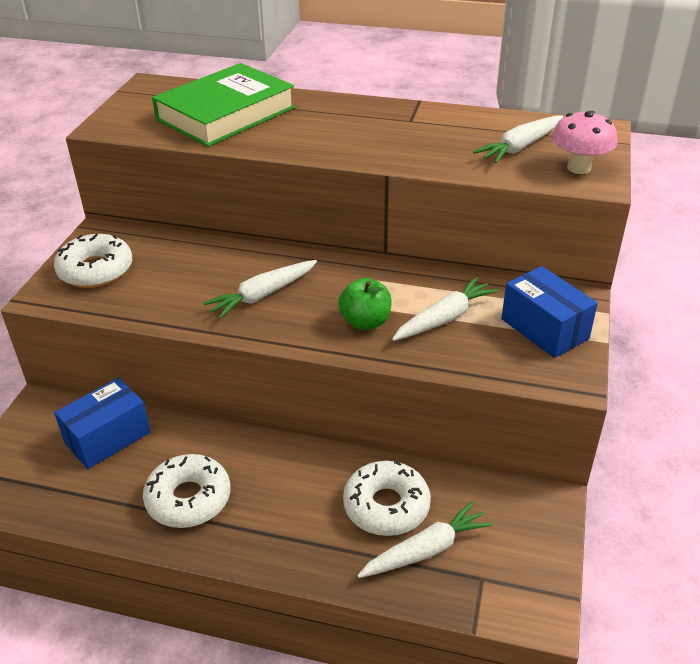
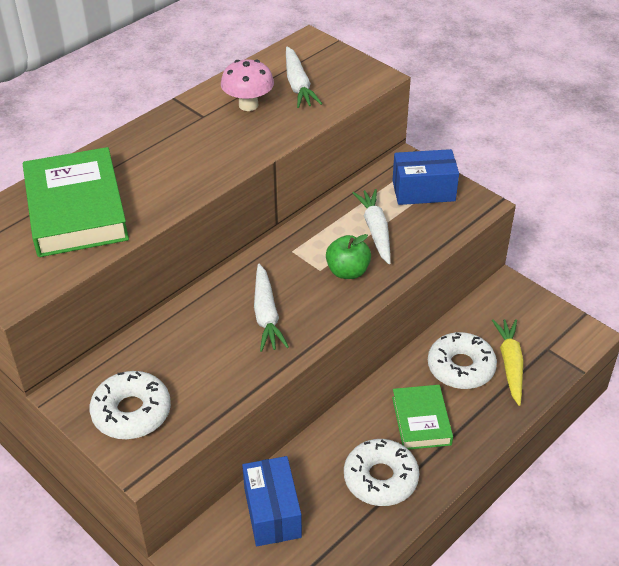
camera: 60 degrees left, 5 degrees up
white carrot [357,501,493,578] -> yellow carrot [492,319,524,406]
pink mushroom [552,111,617,174] -> pink mushroom moved to [221,59,274,111]
none -> green book [392,385,453,450]

